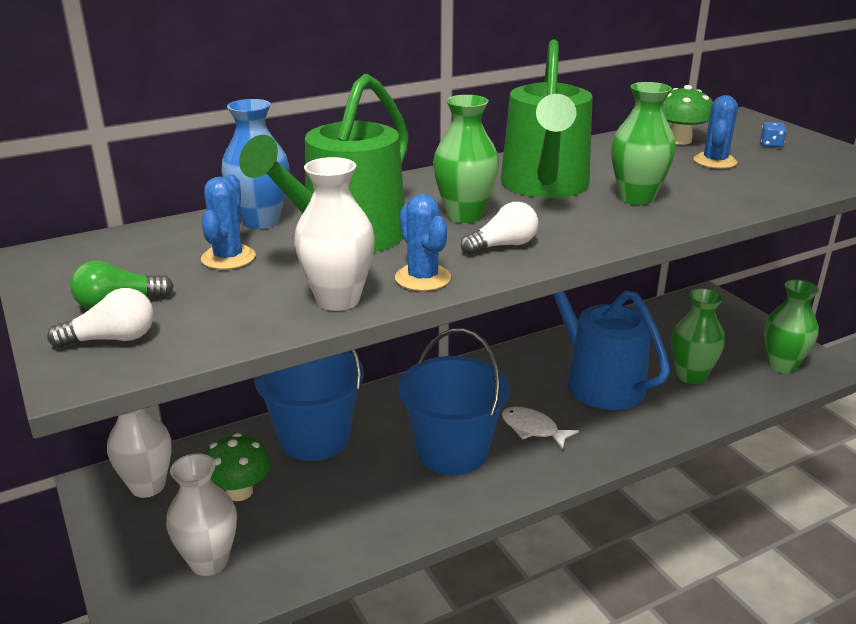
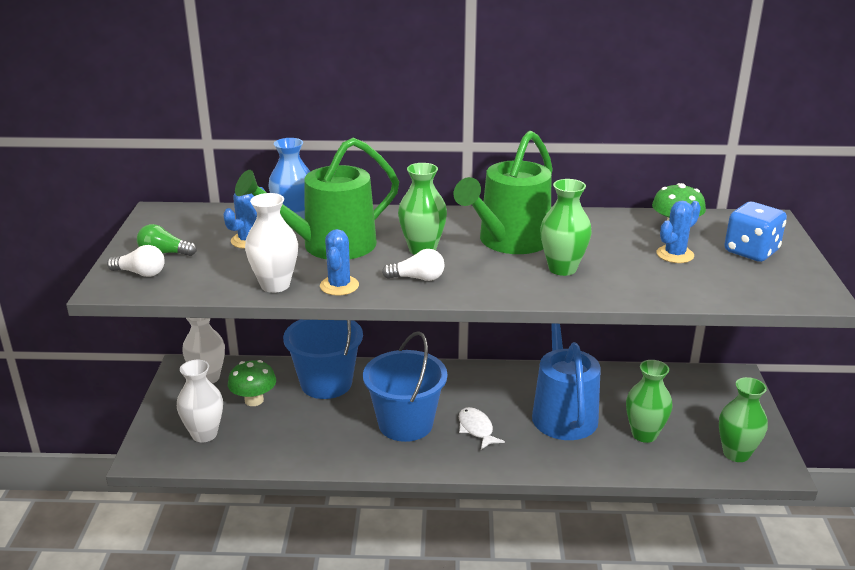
camera: 30 degrees right, 0 degrees up
blue dice [760,122,787,147] -> blue dice [724,202,787,262], size x2.33

